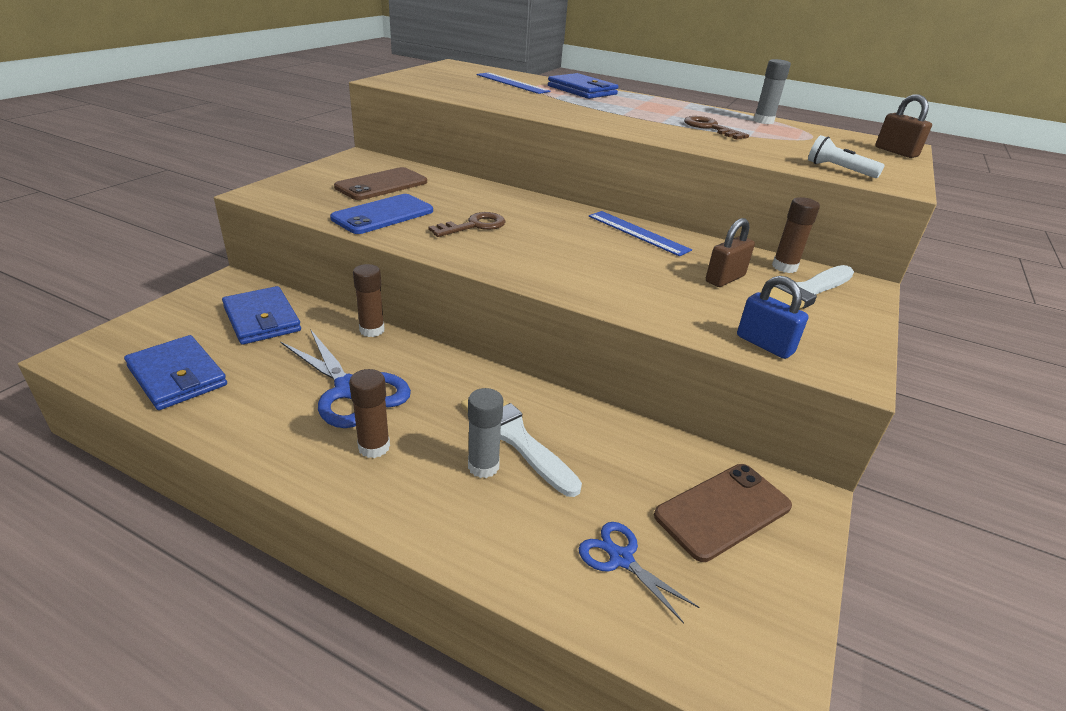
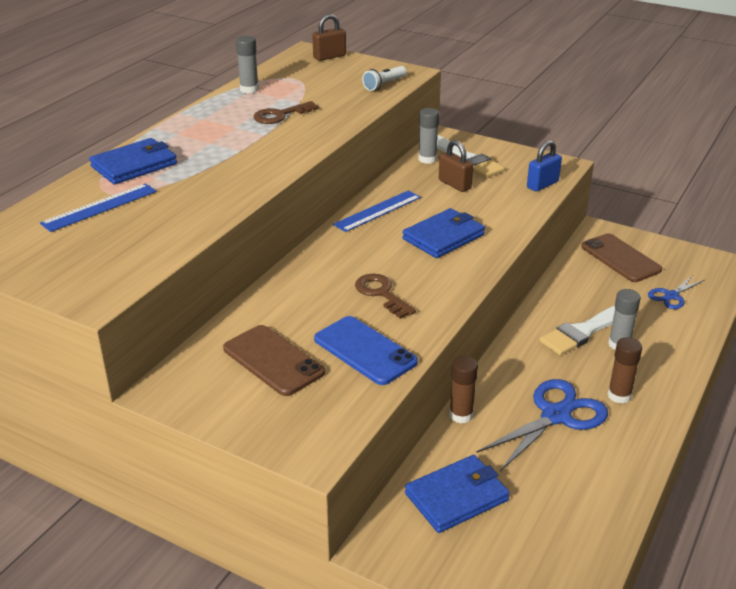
camera: 85 degrees left, 0 degrees up
blue wallet [124,335,227,410] -> blue wallet moved to [402,208,485,258]
brown glue stick [772,197,820,273] -> grey glue stick [418,108,439,164]

